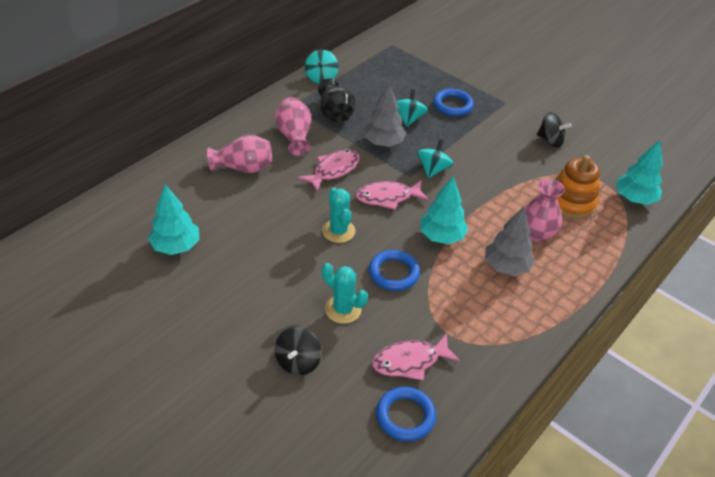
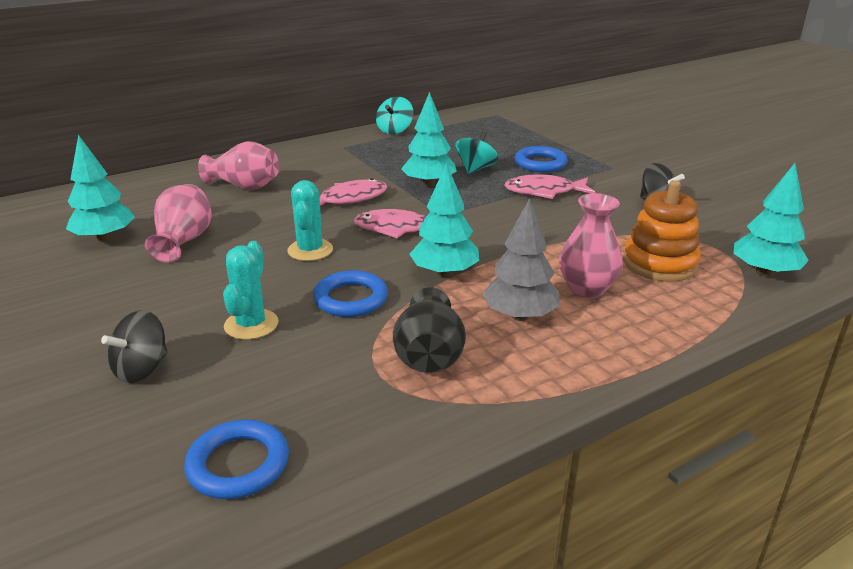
camera: 20 degrees right, 15 degrees down
pink vase [275,97,311,155] -> pink vase moved to [145,184,211,263]
black vase [318,78,356,122] -> black vase moved to [393,287,466,373]
turquoise cactus [322,263,368,324] -> turquoise cactus turned 45 degrees clockwise [223,241,279,340]
grey tree [364,83,406,147] -> turquoise tree [401,92,457,187]
pink fish [372,334,460,381] -> pink fish moved to [505,174,595,199]
turquoise spinning top [417,139,453,178] -> none

